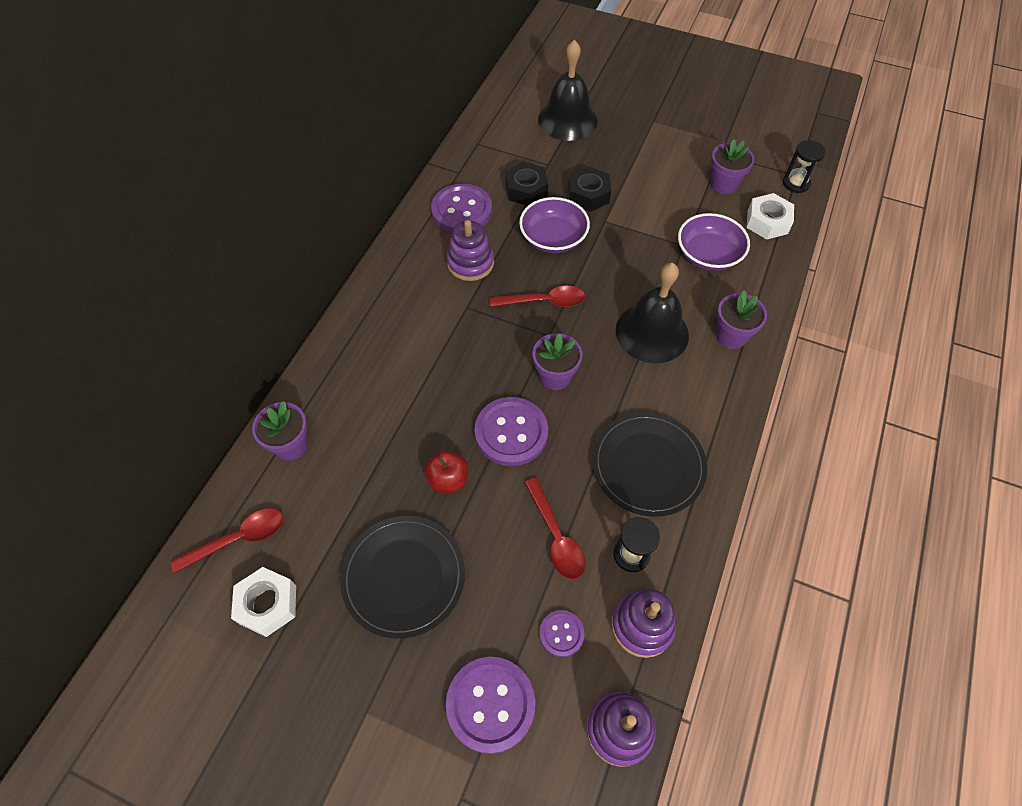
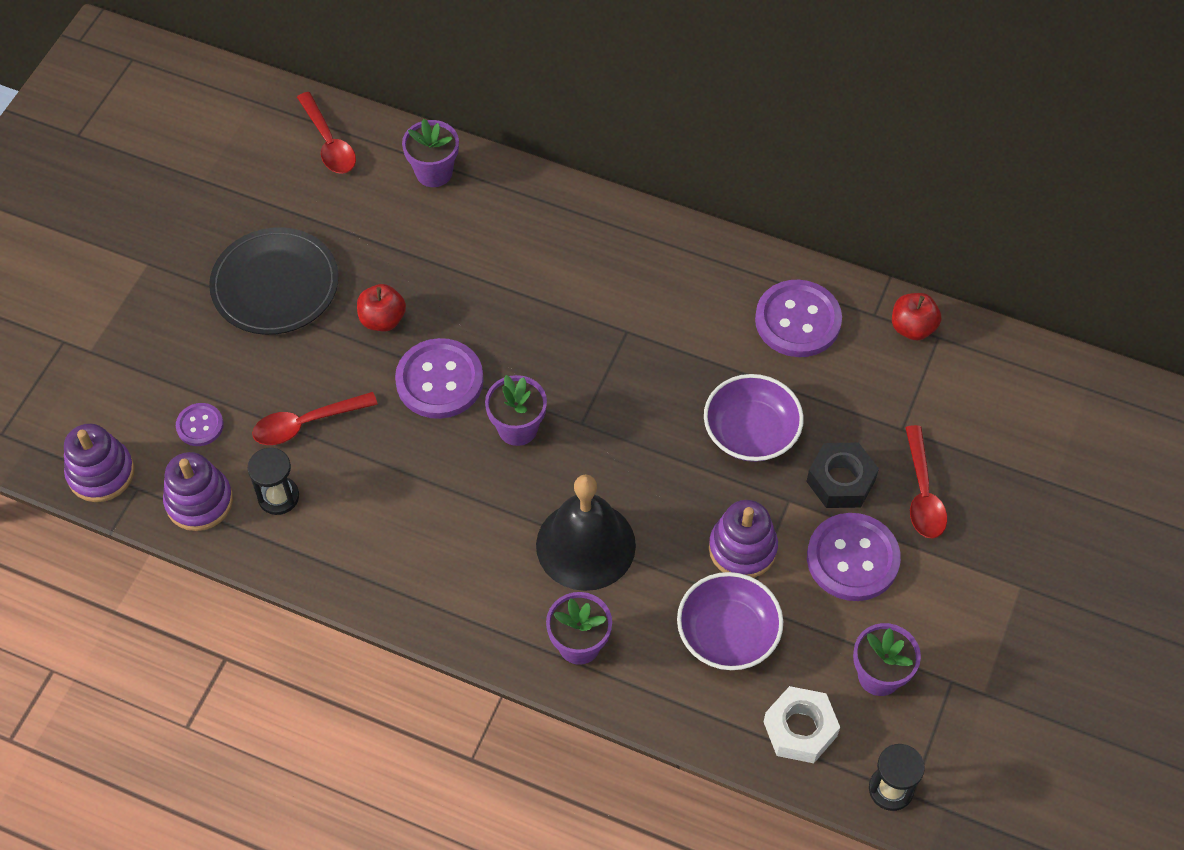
camera: 90 degrees right, 0 degrees up
white nut [231,567,296,637] -> none
purple stacking toy [446,220,494,281] -> purple stacking toy moved to [709,500,778,578]
purple button [446,657,535,754] -> purple button moved to [807,513,901,601]
red spoon [490,286,585,307] -> red spoon moved to [905,425,947,538]
black nut [505,162,549,206] -> none
black bell [538,40,598,141] -> none
black plate [592,412,707,517] -> none
none -> red apple [892,293,941,340]

